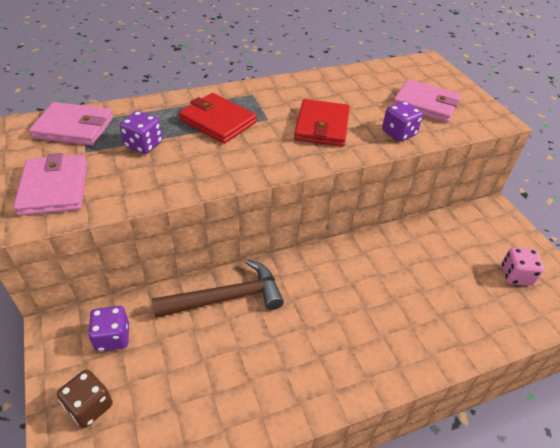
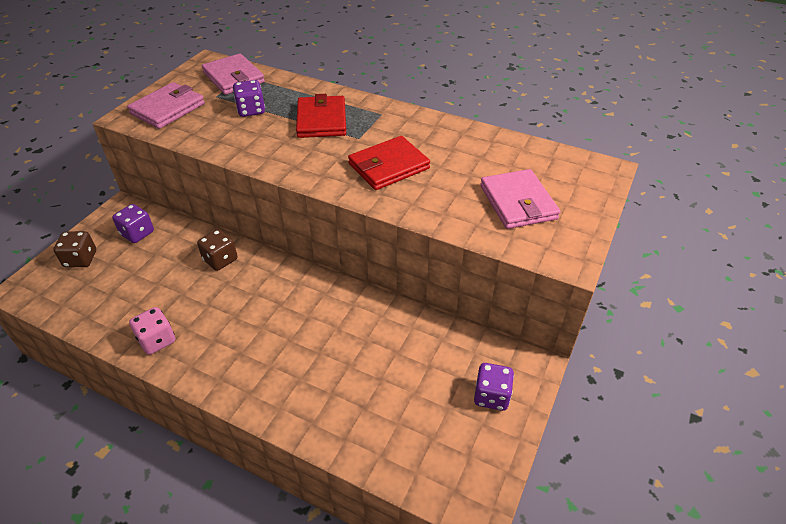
camera: 50 degrees right, 0 degrees up
brown hammer [152,260,284,318] -> brown dice [197,229,237,271]
purple dice [382,101,423,142] -> purple dice moved to [474,363,514,411]
pink dice [501,248,544,286] -> pink dice moved to [129,307,175,355]

